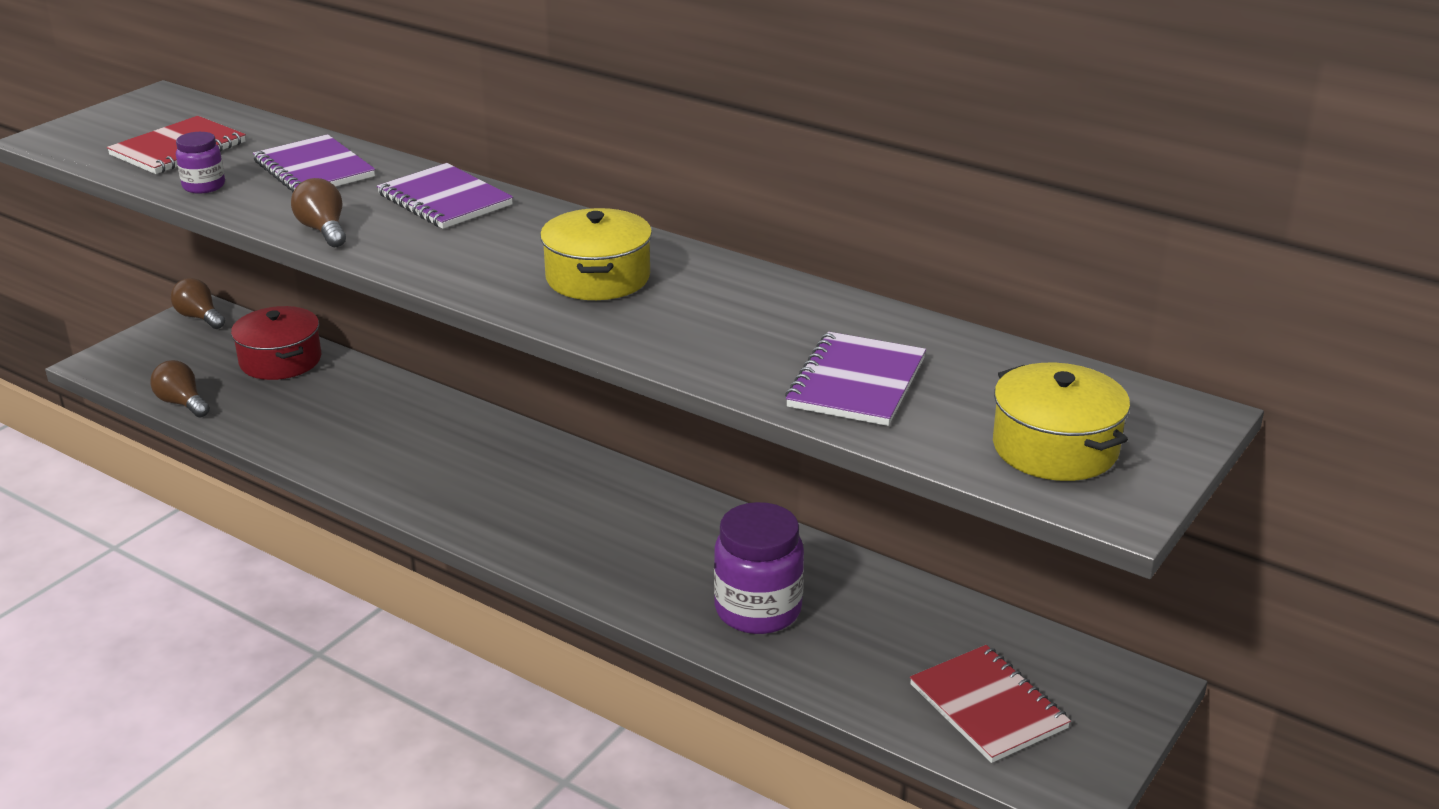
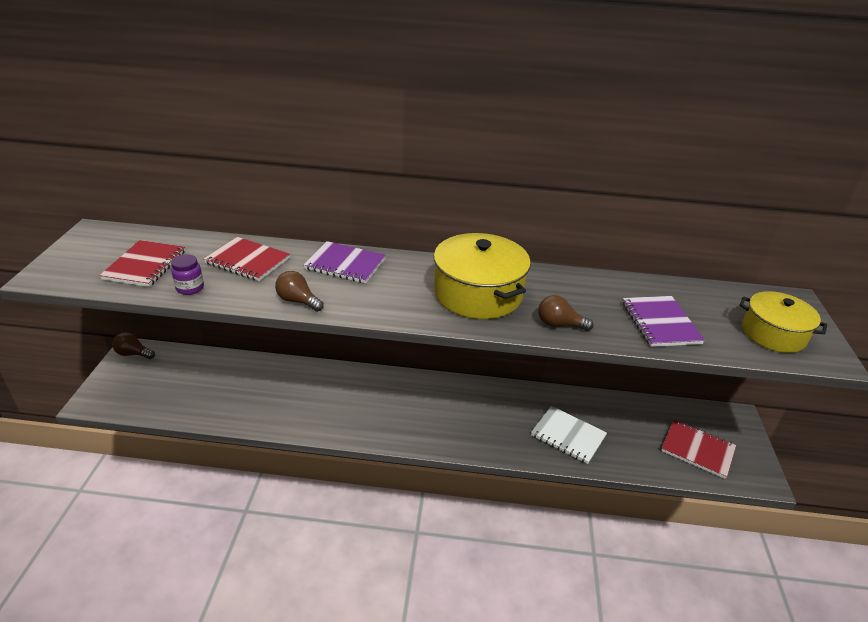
camera: 30 degrees left, 5 degrees up
brown light bulb [150,360,210,417] -> brown light bulb moved to [538,295,594,331]
red pot [231,306,321,380] -> none
purple notebook [253,134,375,192] -> red notebook [204,237,290,281]
yellow pot [540,208,652,300] -> yellow pot [434,233,531,319], size x1.52
purple jar [714,502,804,634] -> white notebook [531,406,607,464]

